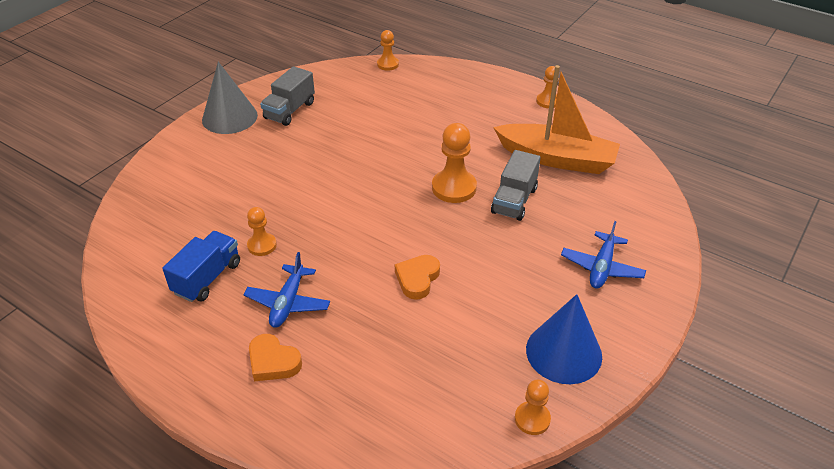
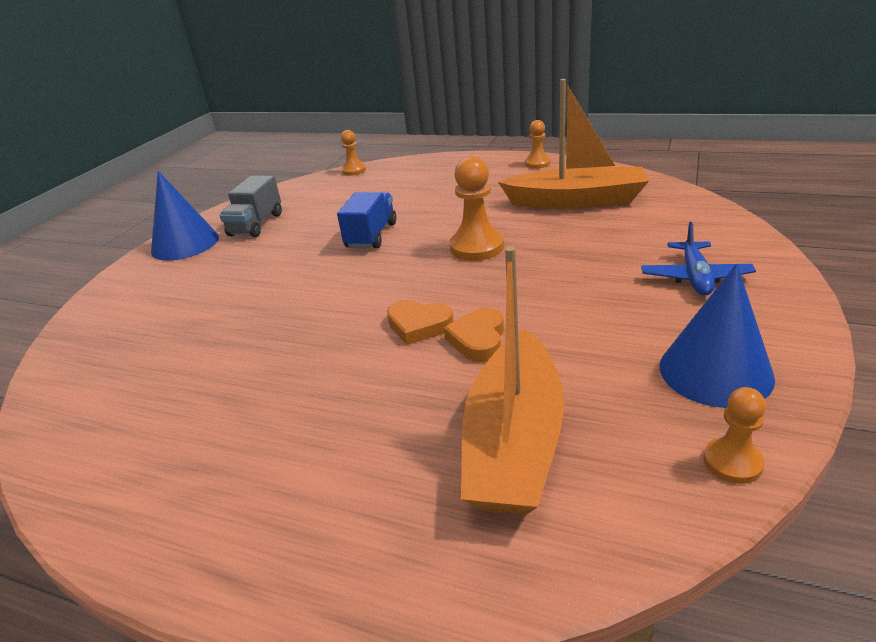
camera: 10 degrees left, 10 degrees down
blue truck [162,231,240,302] -> blue truck moved to [337,192,396,248]
grey cone [202,62,258,134] -> blue cone [151,171,219,261]
blue plane [243,252,330,328] -> none
orange pawn [247,207,277,256] -> none
orange heart [249,334,302,381] -> orange heart moved to [387,300,454,345]
grey truck [491,150,541,221] -> none
none -> orange boat [461,246,564,515]

